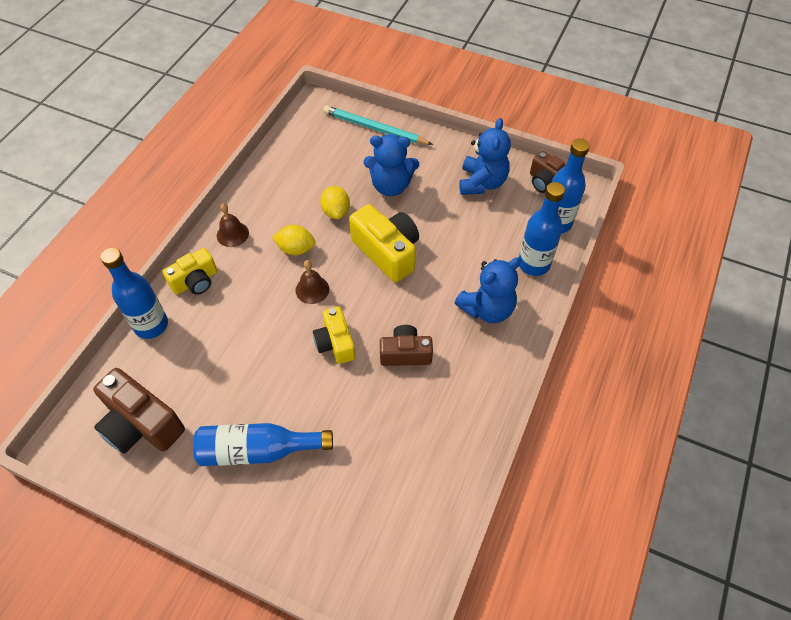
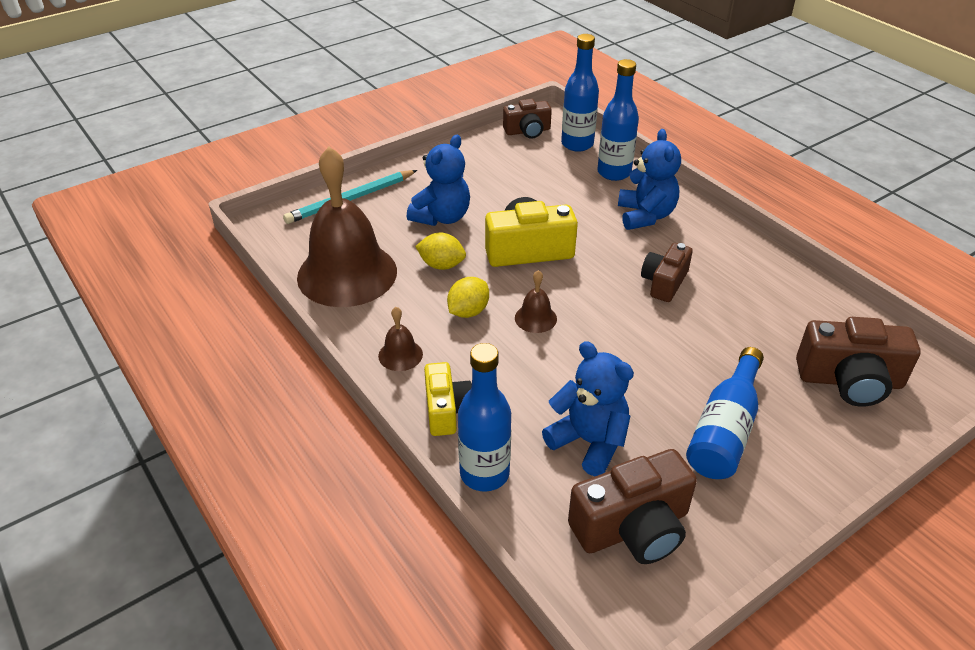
camera: 60 degrees left, 15 degrees down
yellow camera [313,306,355,364] -> none
blue teddy bear [459,118,511,195] -> blue teddy bear moved to [542,341,634,476]
none -> brown bell [297,147,397,307]
none -> brown camera [796,317,921,407]

